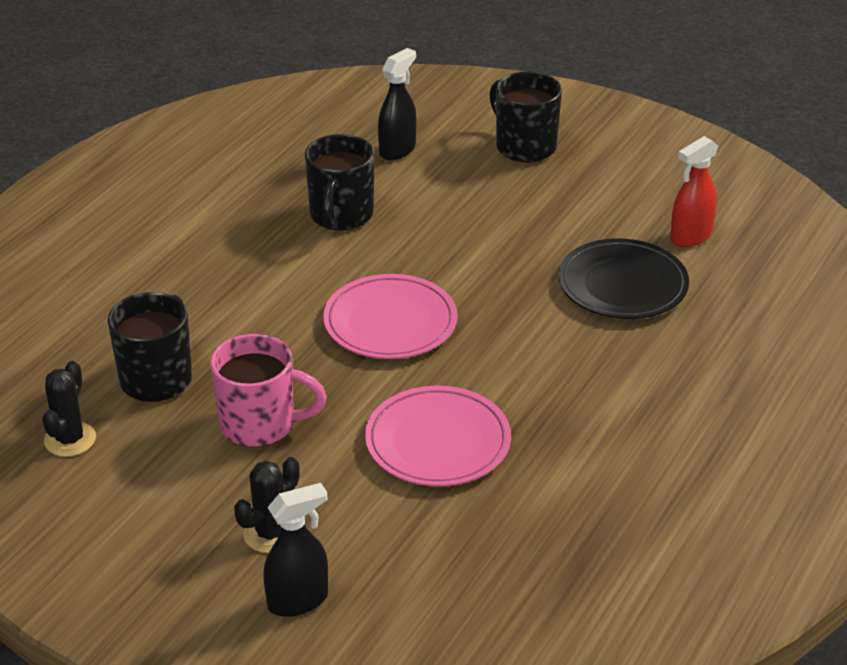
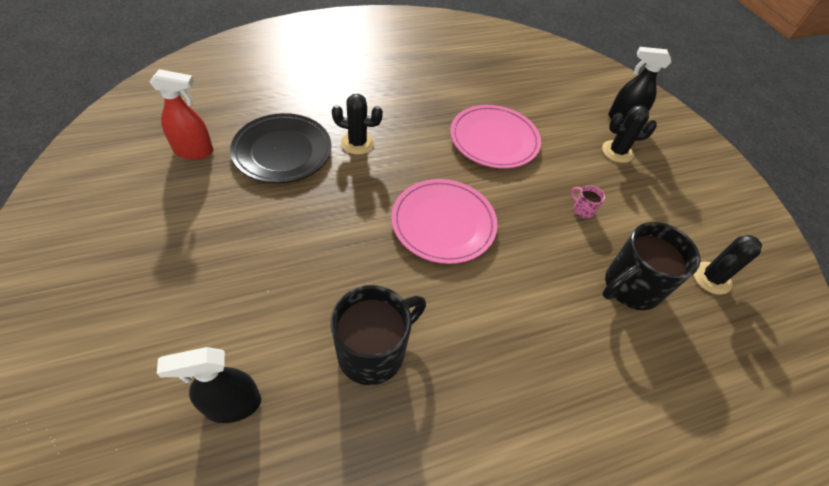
camera: 145 degrees left, 15 degrees up
pink mug [210,334,327,447] -> pink mug [571,185,605,218], size x0.42
black mug [489,72,562,163] -> none
none -> black cactus [332,94,383,155]

